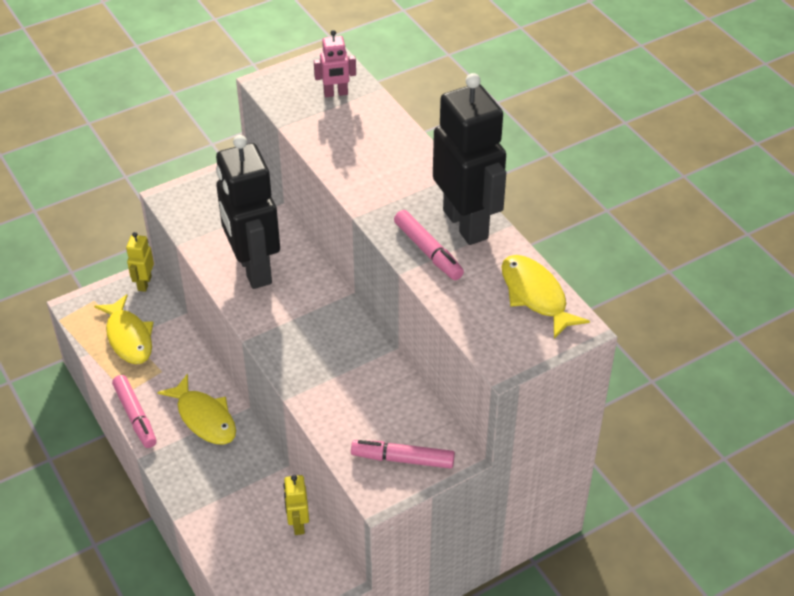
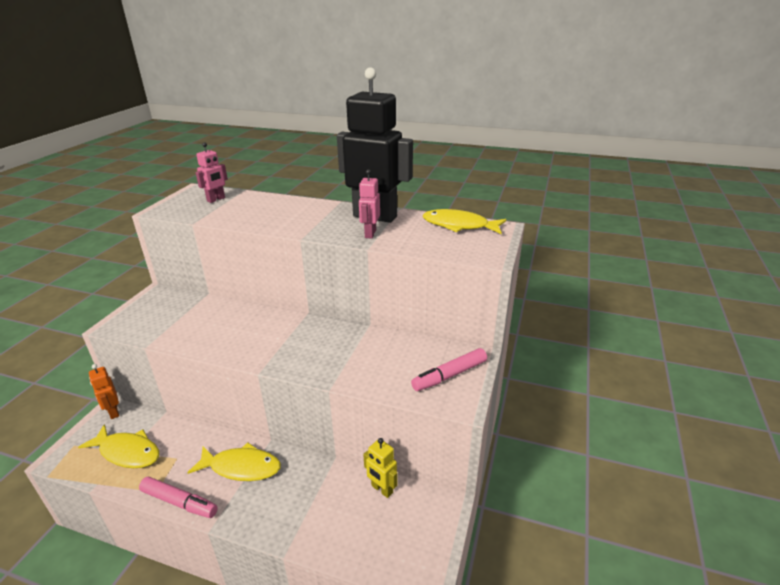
camera: 40 degrees left, 15 degrees down
yellow robot [126,232,154,292] -> orange robot [89,364,119,419]
black robot [216,135,280,289] -> none
pink marker [394,210,464,280] -> pink robot [359,169,380,239]

